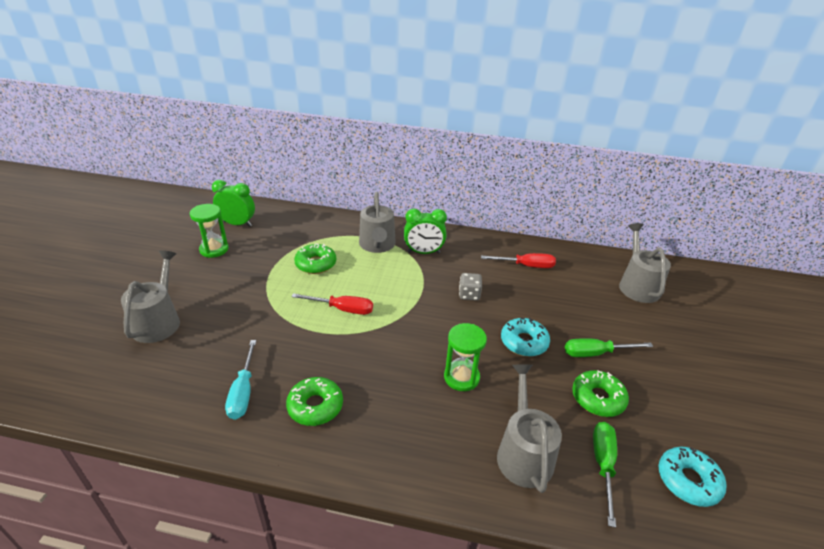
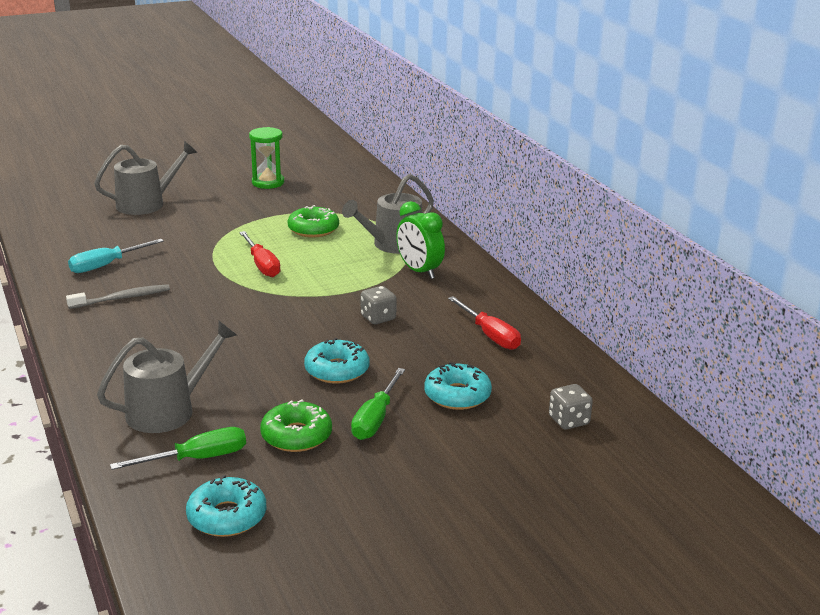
camera: 55 degrees right, 10 degrees down
green clock [212,180,255,227] -> none
green donut [286,377,343,426] -> grey toothbrush [66,284,170,309]
green hourglass [444,323,487,391] -> none
green screwdriver [565,338,653,357] -> green screwdriver turned 120 degrees counterclockwise [351,368,405,440]
grey watering can [619,223,671,303] -> grey dice [549,384,593,430]
none -> turquoise donut [424,362,492,410]

